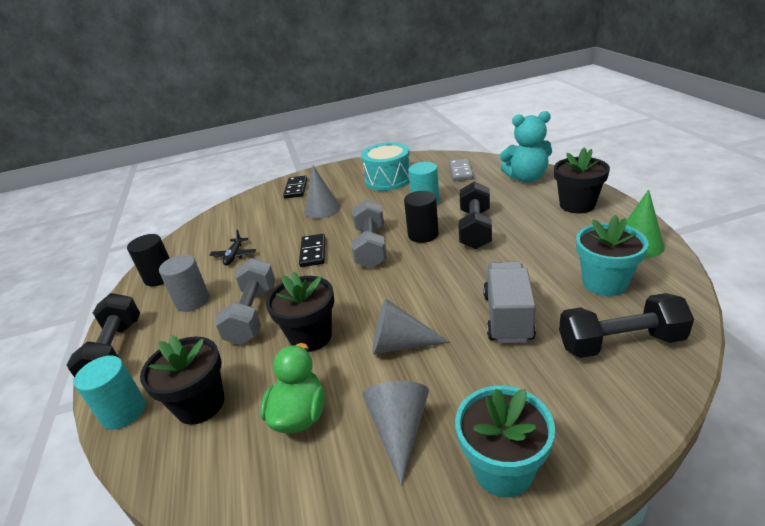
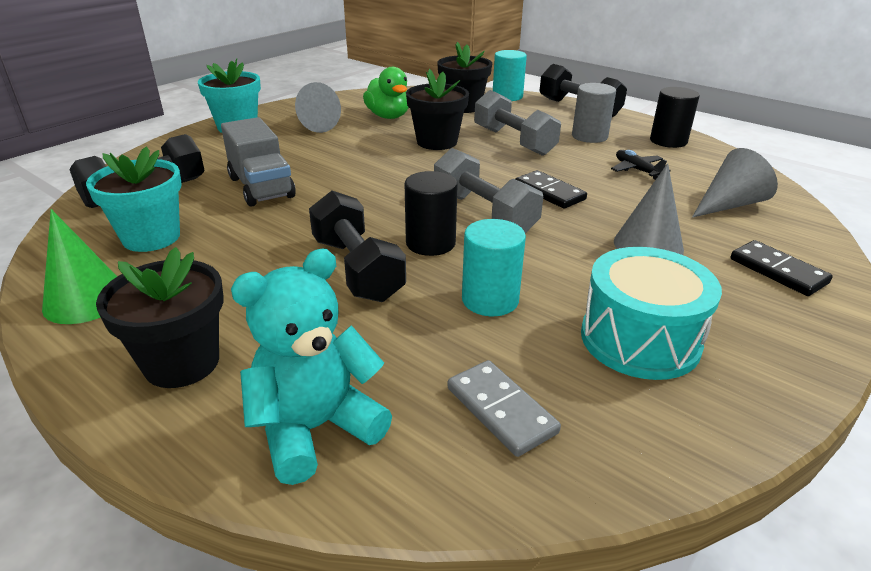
camera: 140 degrees right, 0 degrees up
grey cone [372,298,450,354] -> grey cone moved to [692,148,778,218]

